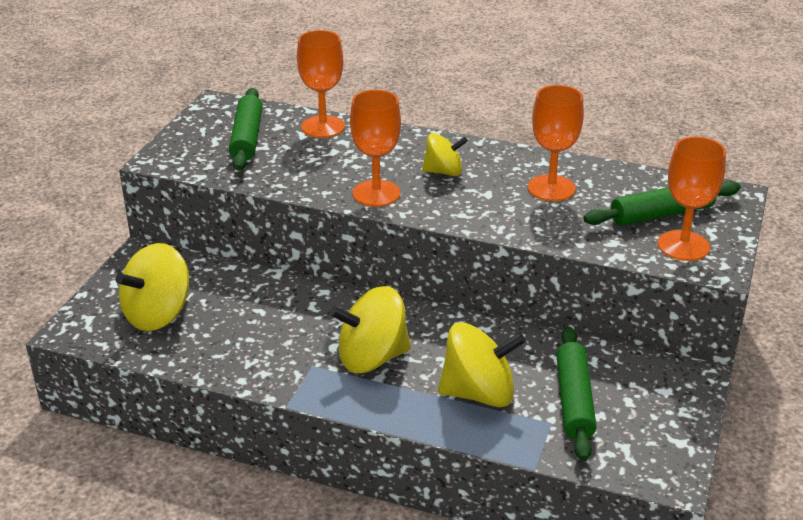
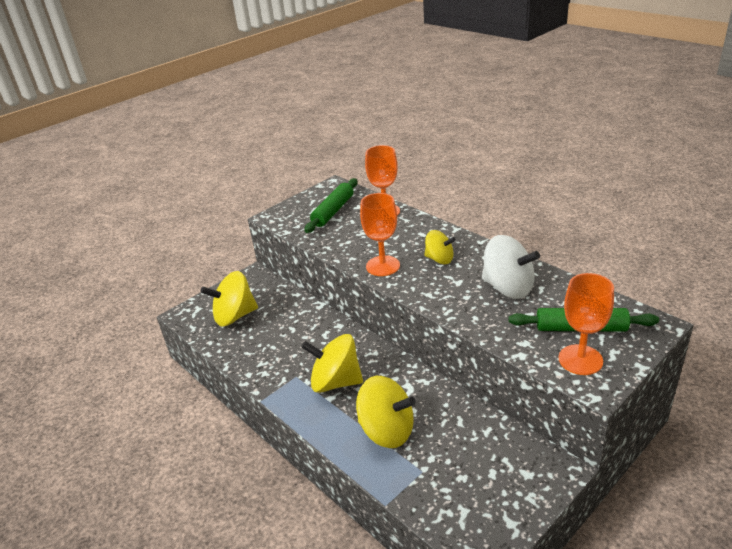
camera: 30 degrees right, 0 degrees up
orange goblet [528,85,584,201] -> white spinning top [482,235,540,299]
green rolling pin [556,326,596,461] -> none

